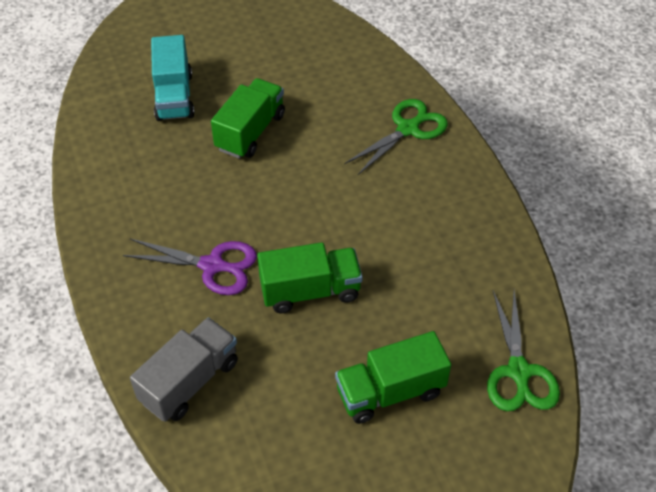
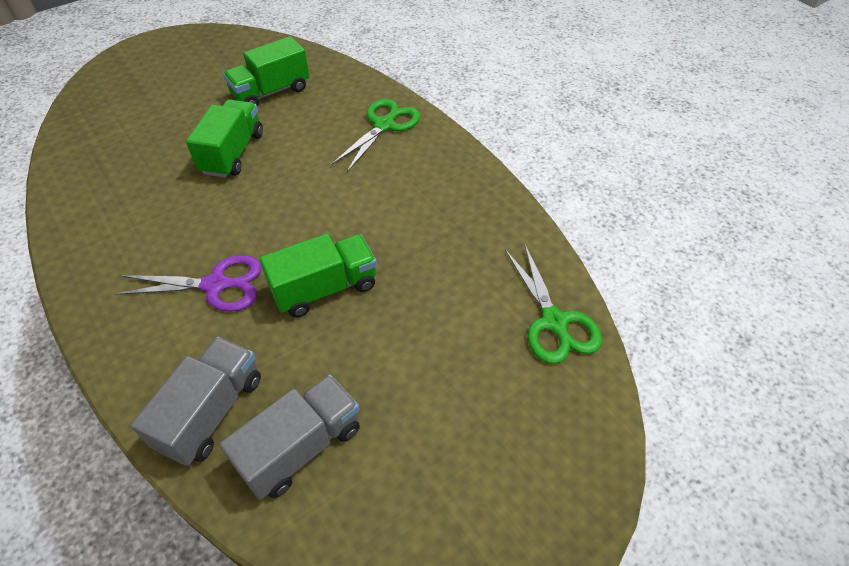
camera: 15 degrees left, 0 degrees up
turquoise truck [151,35,195,121] -> none
green truck [335,331,451,424] -> green truck moved to [223,36,310,107]
none -> grey truck [220,375,360,500]

